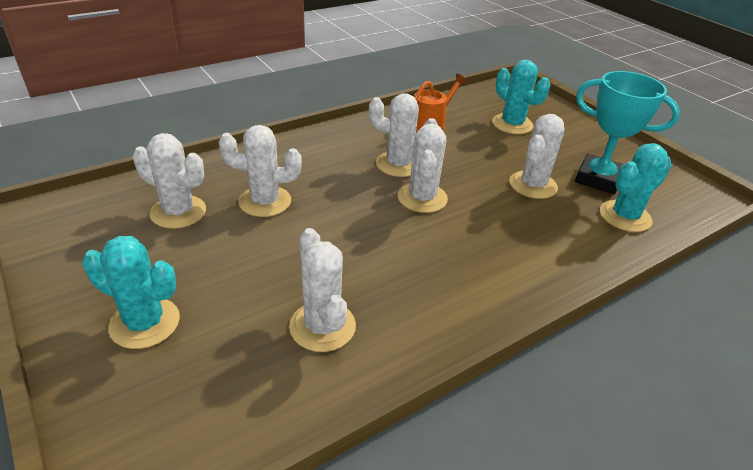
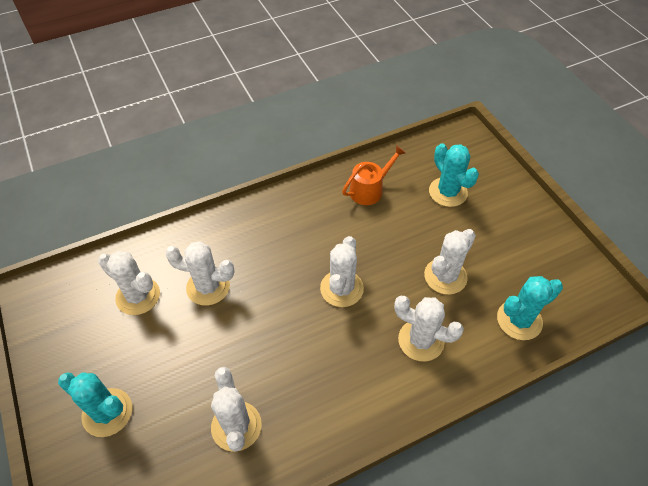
camera: 10 degrees right, 15 degrees up
white cactus [369,93,438,177] -> white cactus moved to [394,296,464,361]
turquoise trophy [575,71,680,194] -> none

